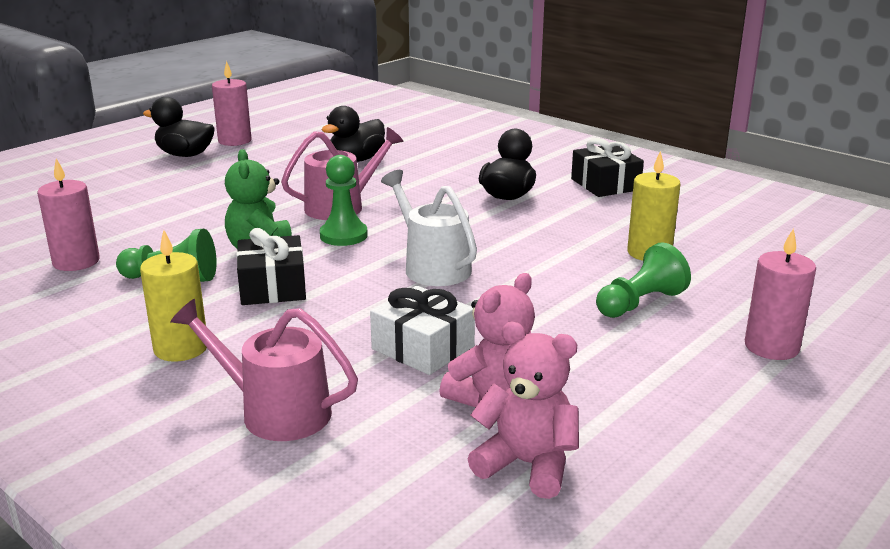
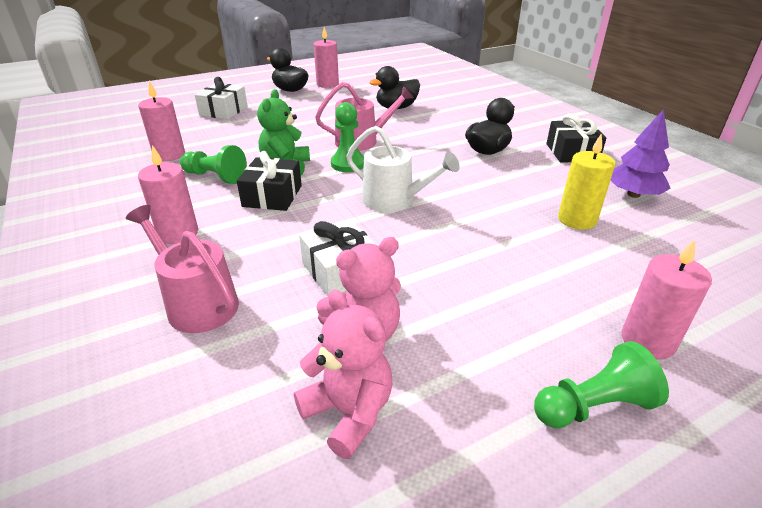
camera: 20 degrees right, 10 degrees up
yellow candle [140,230,207,362] -> pink candle [138,145,198,244]
white watering can [381,170,477,286] -> white watering can turned 135 degrees clockwise [346,126,459,212]
green pawn [596,242,691,318] -> green pawn moved to [534,341,669,428]
none -> white gift [195,77,248,119]
none -> purple tree [611,109,671,198]

